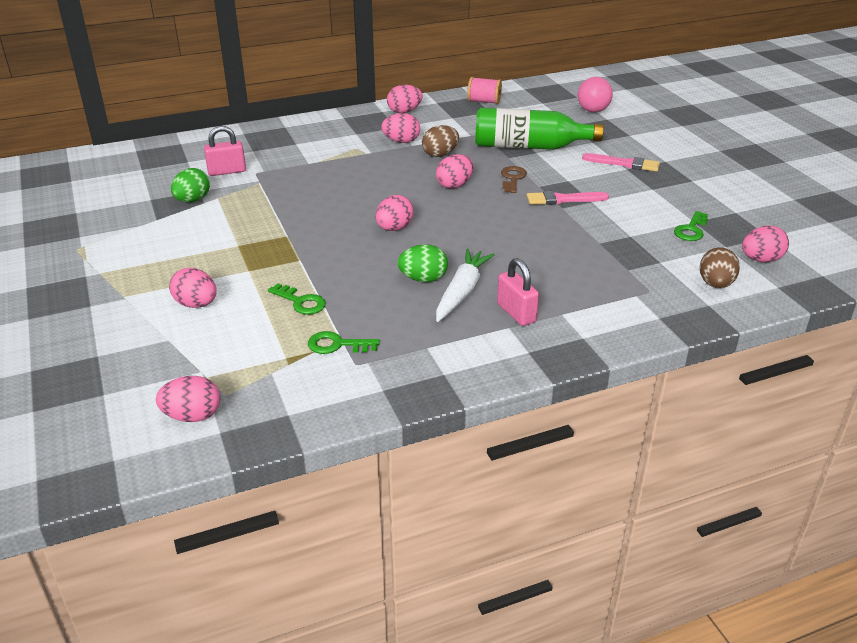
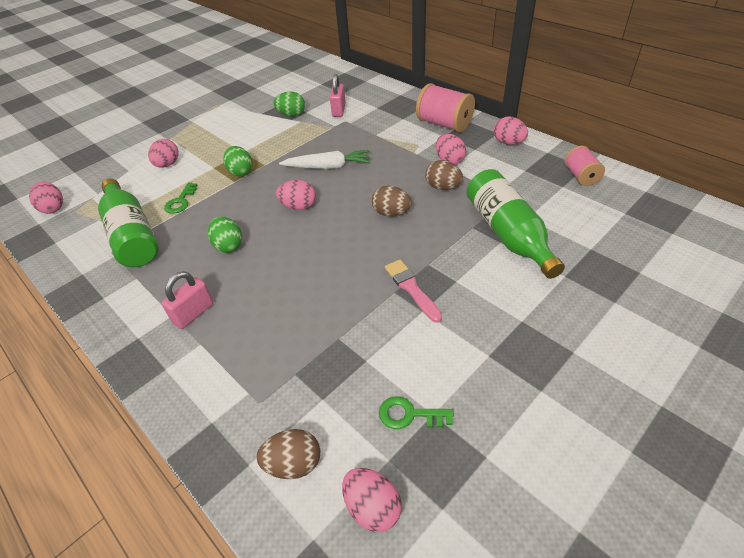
camera: 70 degrees right, 10 degrees up
pink padlock [204,126,246,176] -> pink padlock turned 45 degrees clockwise [330,74,346,117]
green key [308,331,380,354] -> green bottle [98,179,159,267]
pink egg [436,154,474,189] -> brown egg [372,185,412,217]
white carrot [436,249,495,322] -> white carrot moved to [279,150,370,169]
brown key [501,166,527,193] -> none
pink ball [578,77,613,112] -> none
pink brush [582,153,660,172] -> none
none -> green egg [224,146,252,177]
none -> pink spool [416,83,475,132]

